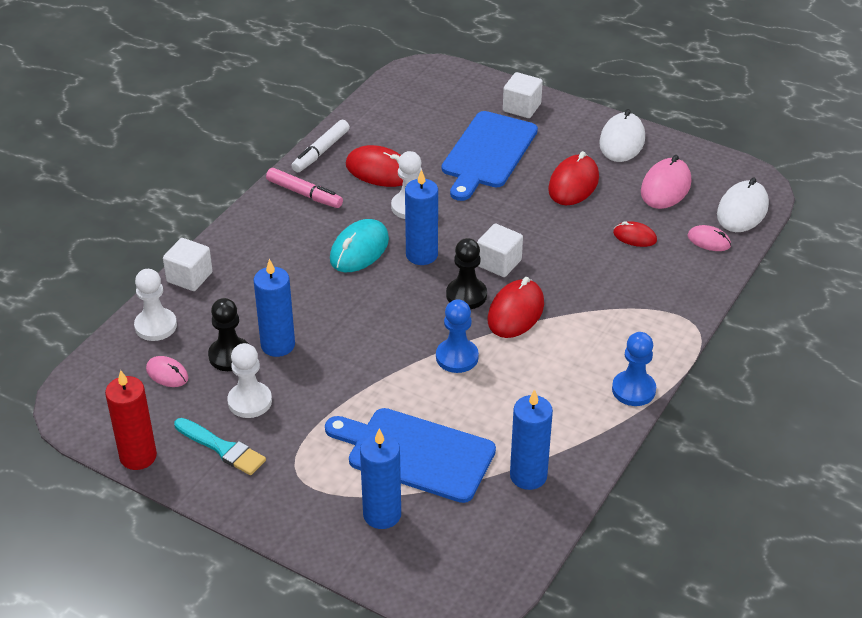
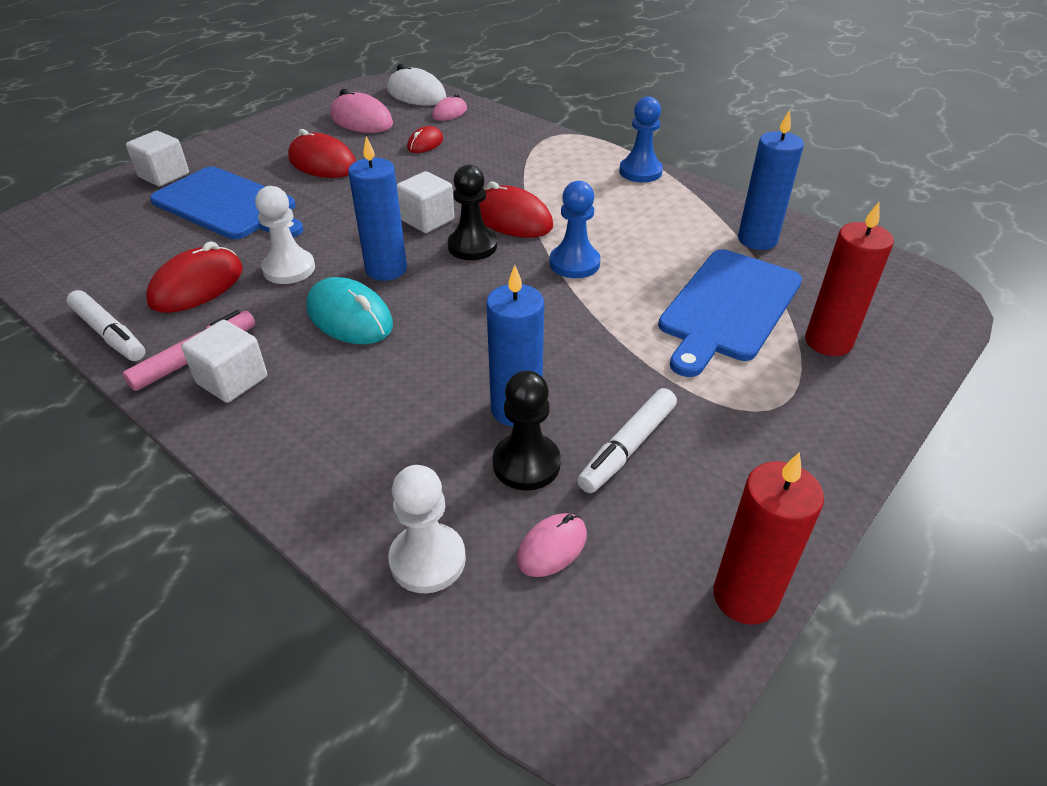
camera: 80 degrees left, 0 degrees up
white cube [163,238,213,291] -> white cube moved to [181,320,267,403]
turquoise brush [174,418,266,475] -> none
white pawn [227,343,272,418] -> white marker [577,388,677,493]
blue candle [360,429,401,529] -> red candle [805,202,894,356]
white mouse [599,109,645,162] -> none

